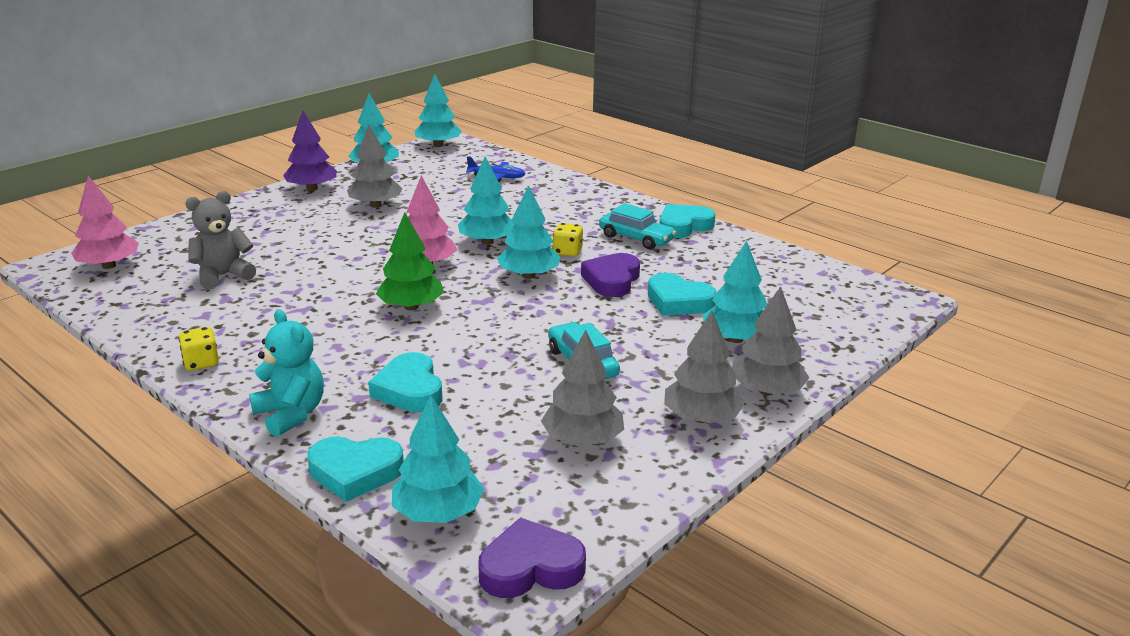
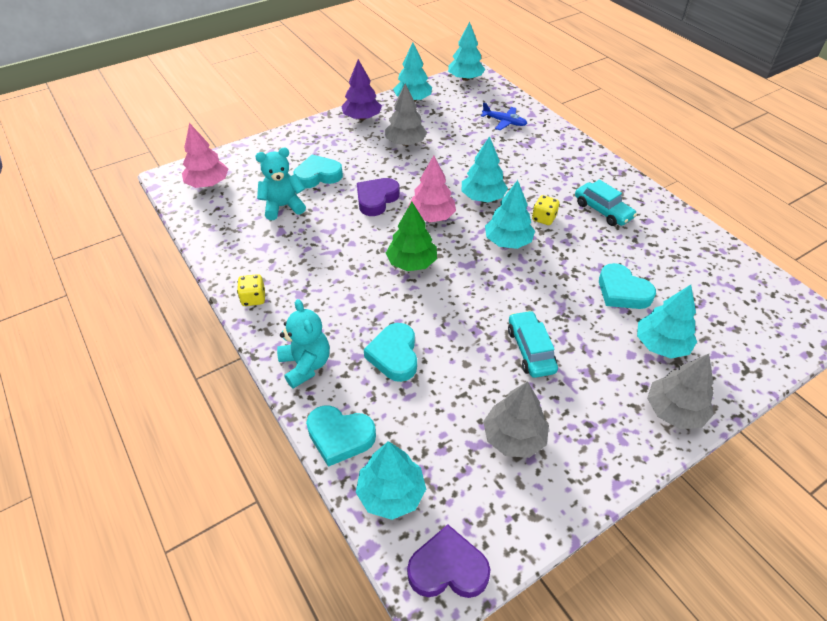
camera: 15 degrees right, 20 degrees up
grey teddy bear [185,191,256,289] -> turquoise teddy bear [255,148,306,220]
purple heart [581,253,640,297] -> purple heart moved to [357,178,400,216]
turquoise heart [659,204,716,238] -> turquoise heart moved to [293,154,343,189]
grey tree [664,311,745,423] -> none

